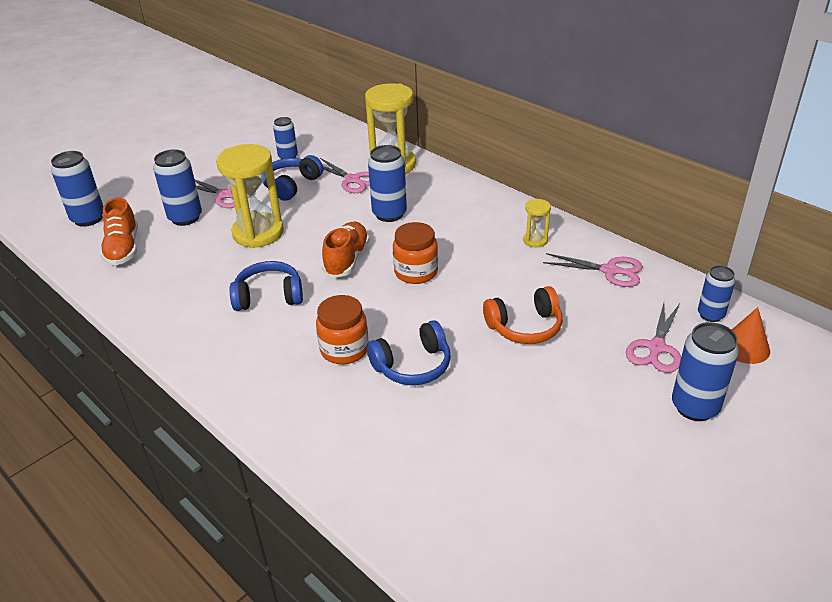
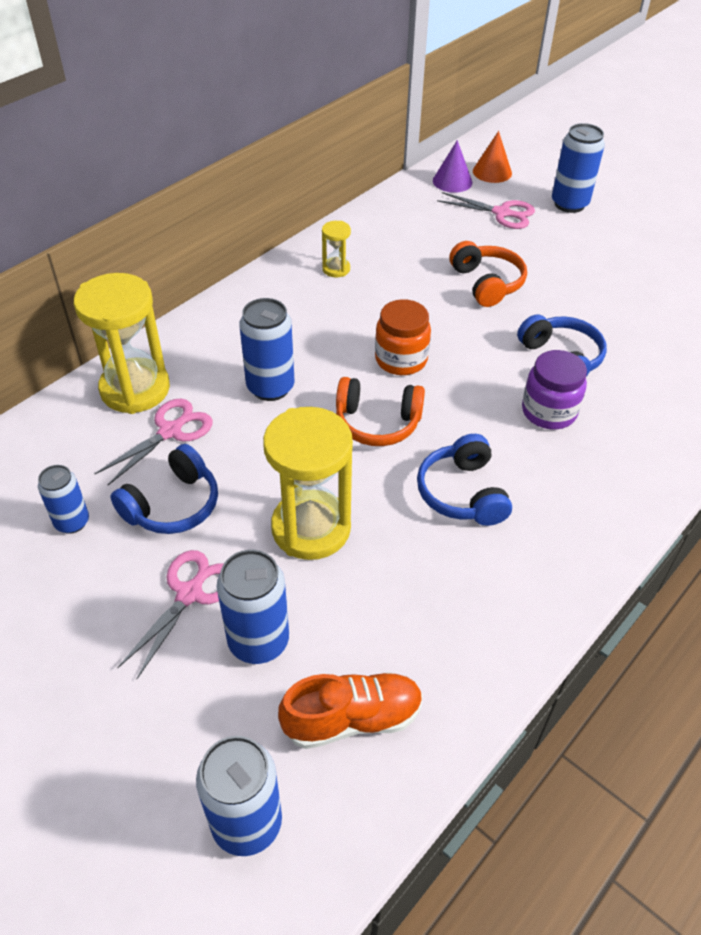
camera: 95 degrees left, 10 degrees up
blue headphones [263,155,323,201] -> blue headphones turned 75 degrees counterclockwise [110,444,218,534]
orange jar [316,295,369,364] -> purple jar [522,350,587,429]
orange shoe [322,222,370,278] -> orange headphones [336,377,425,446]
pink scissors [543,253,643,287] -> none
blue can [698,265,735,322] -> purple cone [433,140,472,193]

